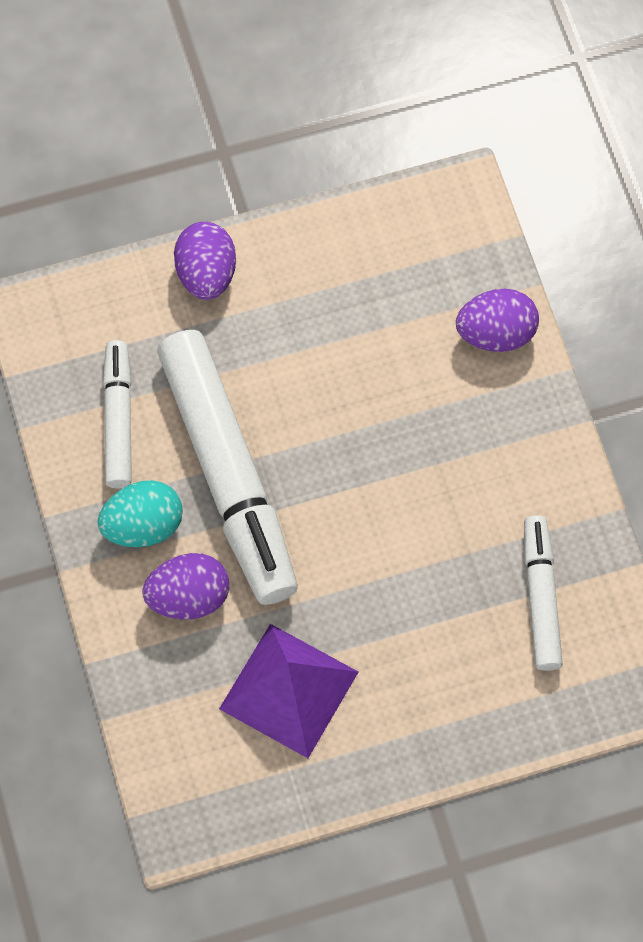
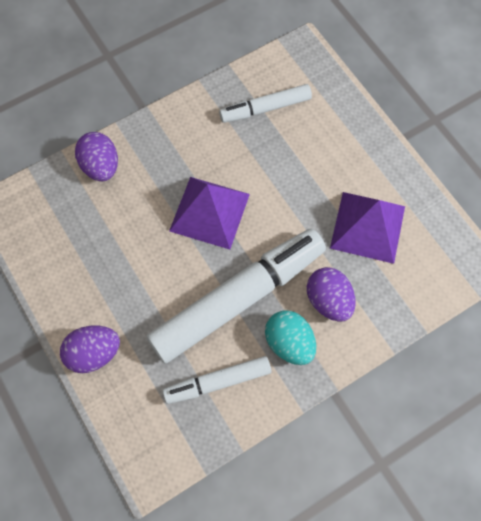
camera: 105 degrees left, 0 degrees up
none -> purple pyramid [169,177,250,250]

